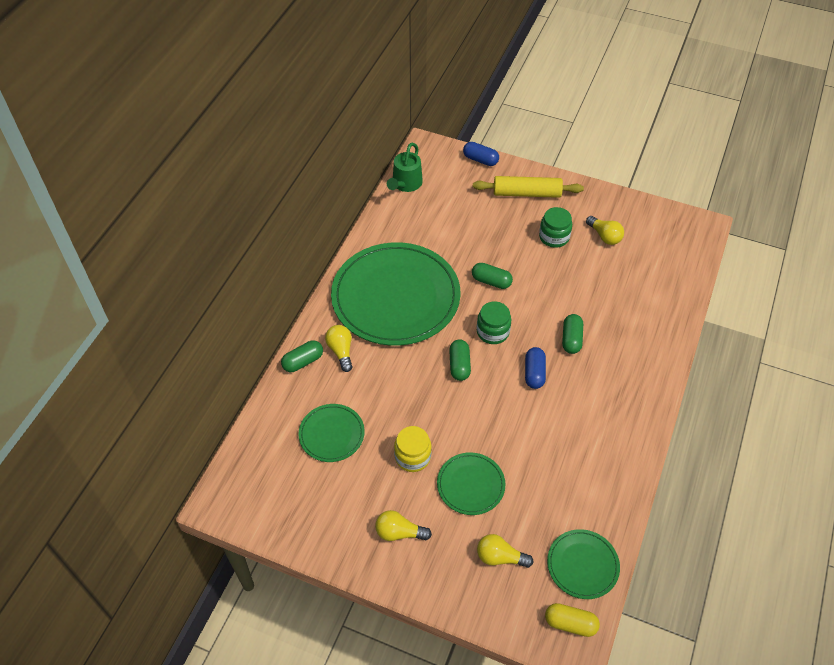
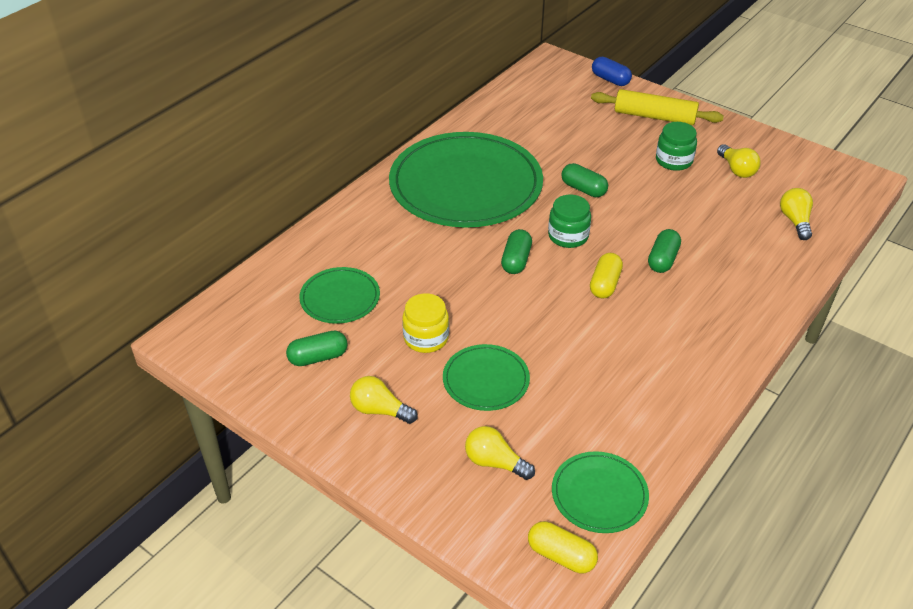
camera: 15 degrees right, 10 degrees down
green capsule [281,340,323,372] -> green capsule moved to [286,331,348,366]
yellow light bulb [325,325,352,372] -> yellow light bulb moved to [780,188,813,240]
green watering can [387,143,423,192] -> none
blue capsule [525,347,546,389] -> yellow capsule [590,253,623,299]

